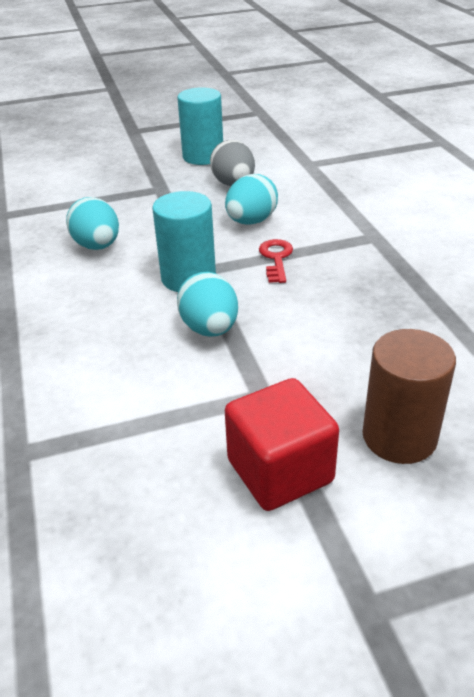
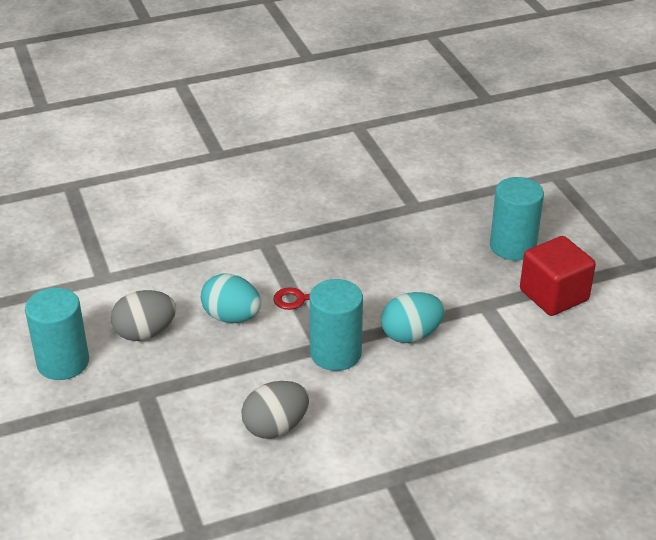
camera: 95 degrees left, 0 degrees up
turquoise egg [66,197,119,250] -> grey egg [242,381,309,439]
brown cylinder [362,329,456,464] -> turquoise cylinder [490,177,544,260]

